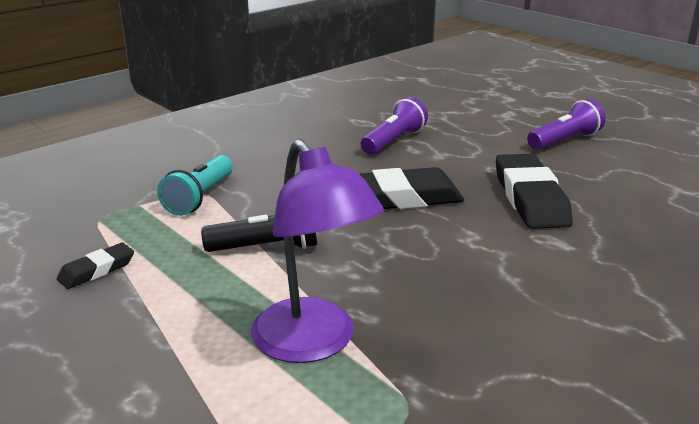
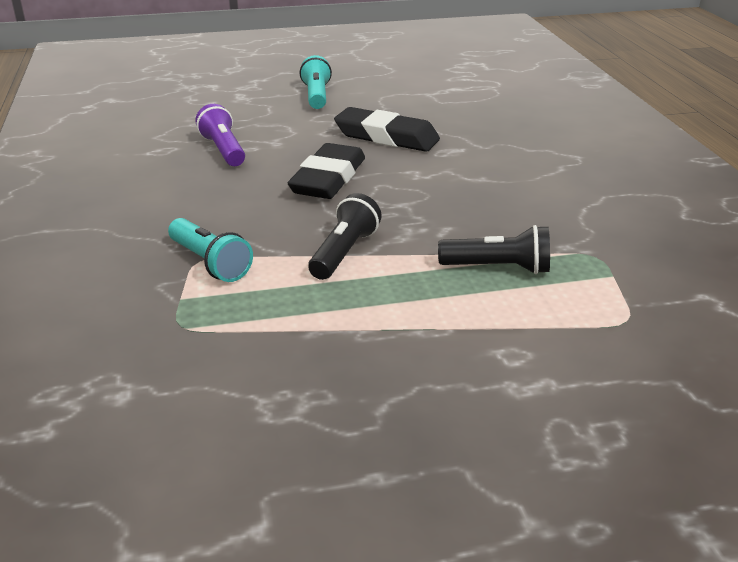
camera: 60 degrees left, 5 degrees up
black eraser [57,243,134,289] -> none
purple lamp [251,139,384,363] -> black flashlight [438,225,550,274]
purple flashlight [527,99,605,150] -> turquoise flashlight [300,55,332,109]

